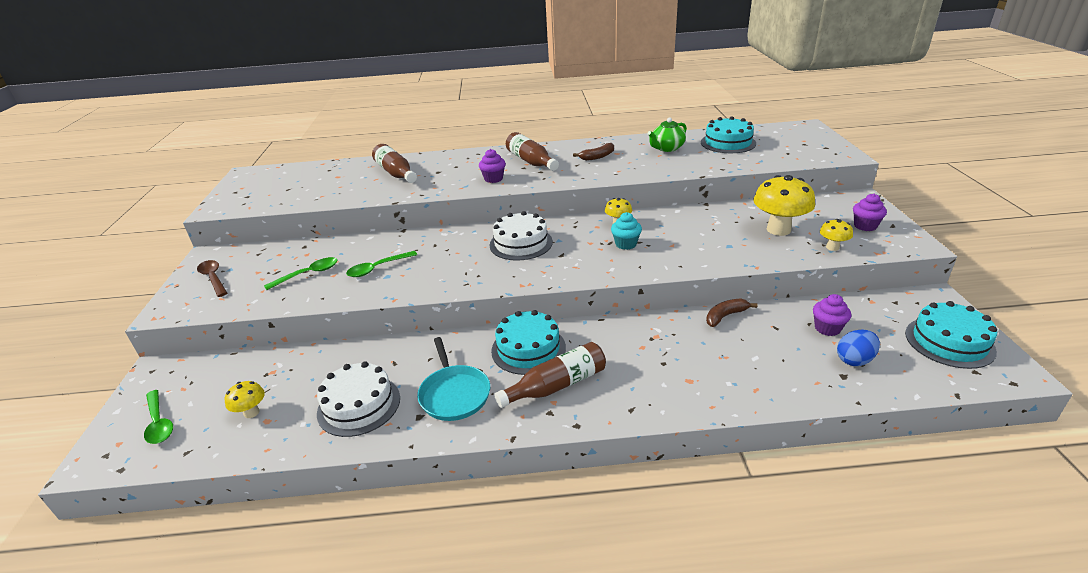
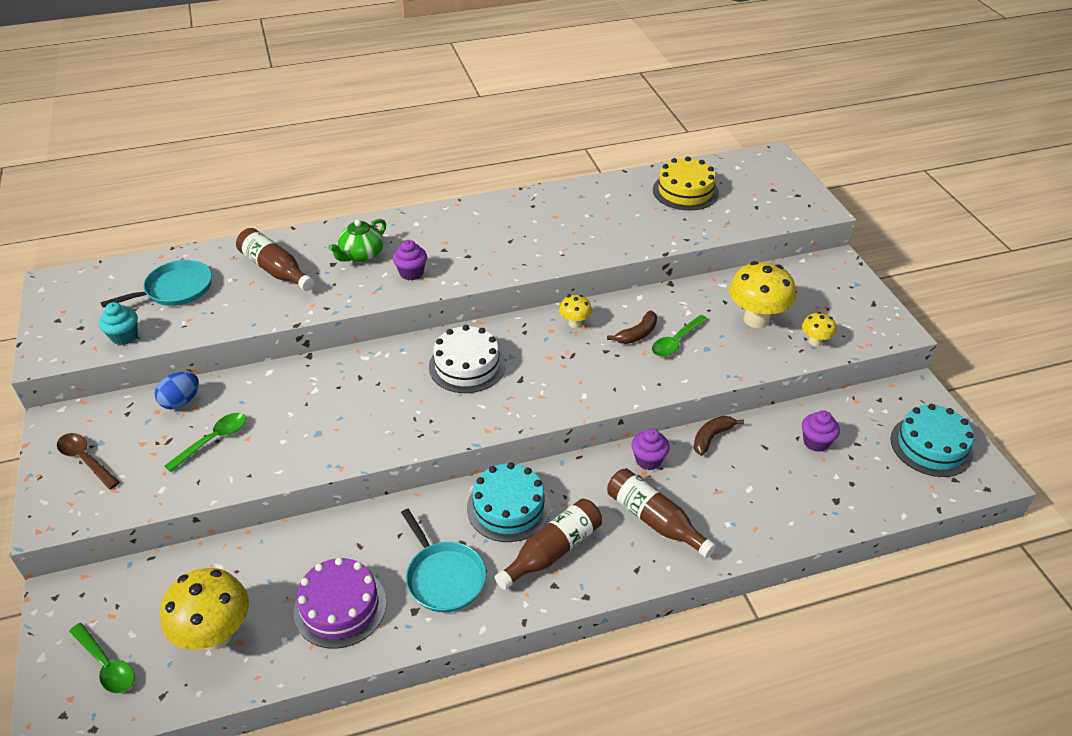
camera: 15 degrees left, 10 degrees up
yellow mushroom [225,381,265,418] -> yellow mushroom [160,568,249,650], size x1.98
white cake [317,362,400,437] -> purple cake [294,557,387,649]
green spoon [346,251,417,277] -> green spoon moved to [652,315,708,357]
brown bottle [506,132,559,171] -> brown bottle moved to [607,468,716,558]
brown banana [573,143,614,161] -> brown banana moved to [607,310,657,344]
turquoise cupcake [611,212,642,250] -> turquoise cupcake moved to [99,302,138,345]
green teapot [648,117,687,152] -> green teapot moved to [328,219,386,262]
turquoise cake [701,116,756,153] -> yellow cake [653,156,719,211]
blue egg [837,329,880,366] -> blue egg moved to [155,372,199,410]
purple cupcake [853,194,887,231] -> purple cupcake moved to [632,428,670,470]
none -> turquoise pan [100,260,212,307]

